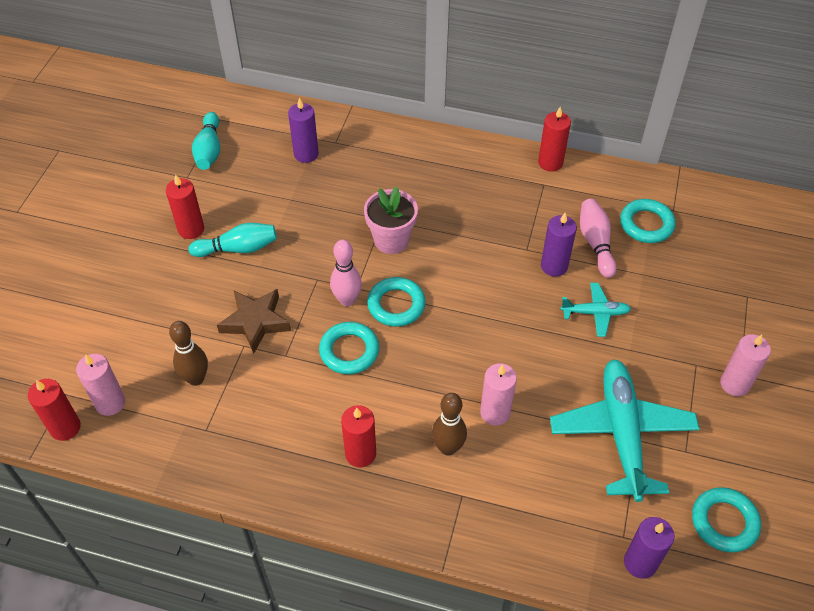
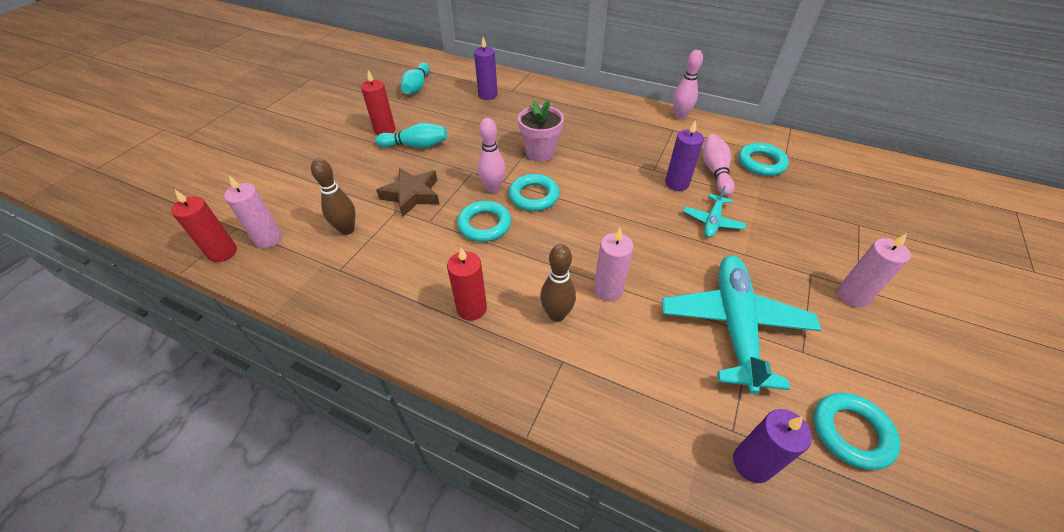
camera: 10 degrees right, 5 degrees down
red candle [538,107,571,172] -> pink bowling pin [673,50,703,120]
turquoise plane [560,283,631,337] -> turquoise plane turned 105 degrees clockwise [683,186,746,238]

